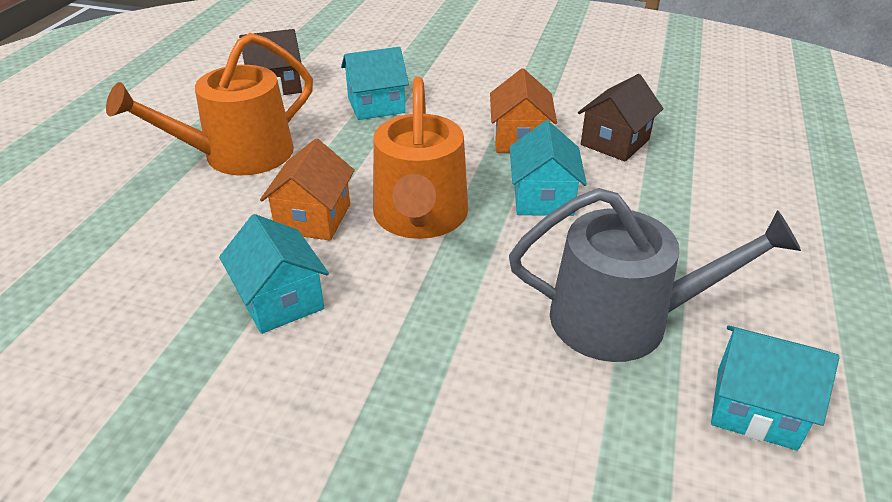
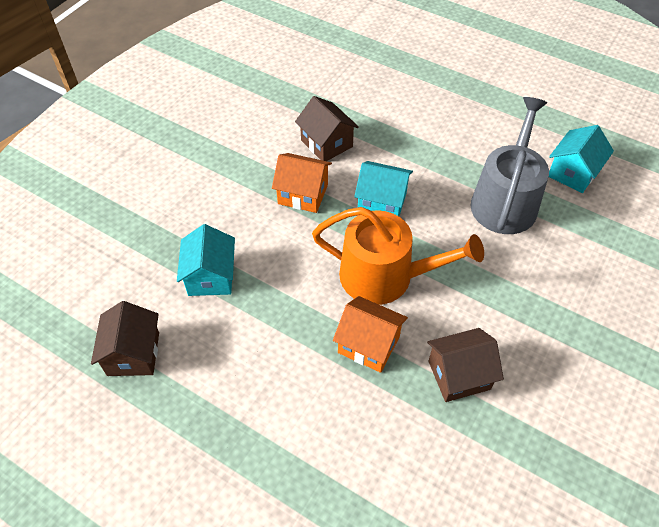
camera: 75 degrees left, 15 degrees up
orange watering can [106,33,313,175] -> none
turquoise house [219,214,329,334] -> brown house [427,328,504,402]

